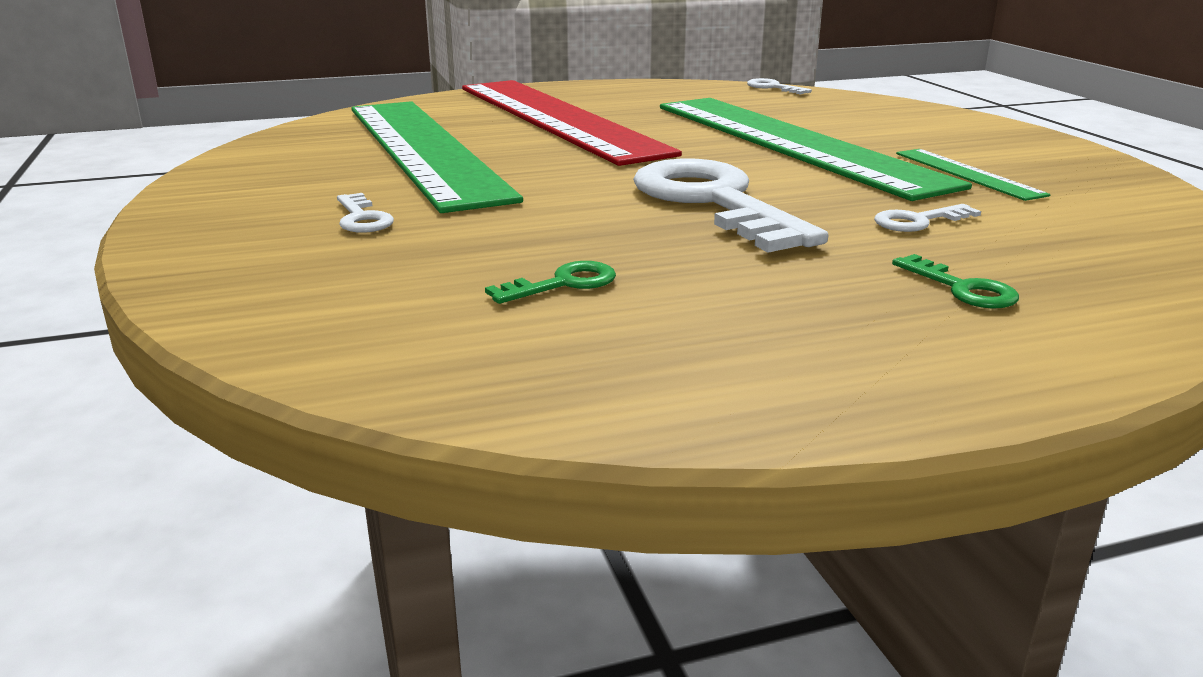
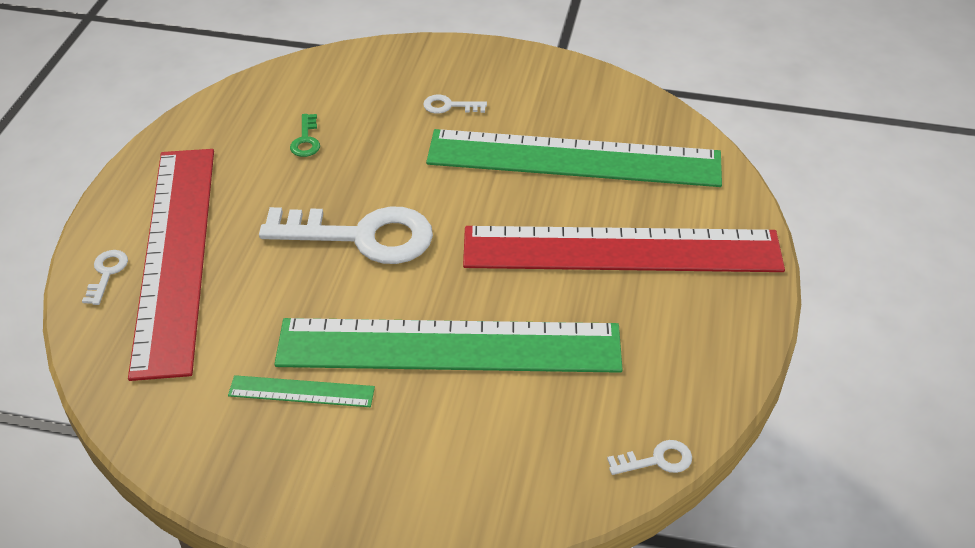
camera: 120 degrees right, 20 degrees up
white key [874,204,981,232] -> white key moved to [82,250,128,305]
green key [892,254,1019,309] -> red ruler [128,149,214,381]

